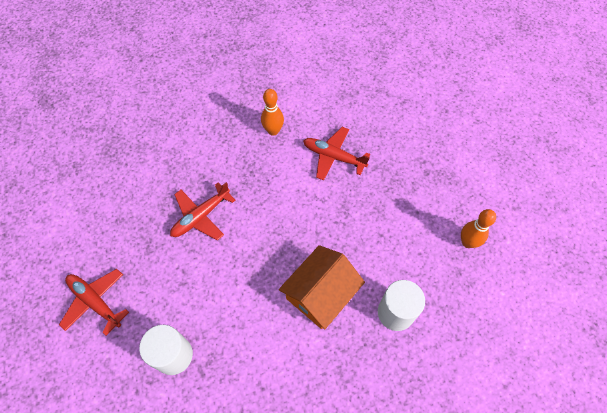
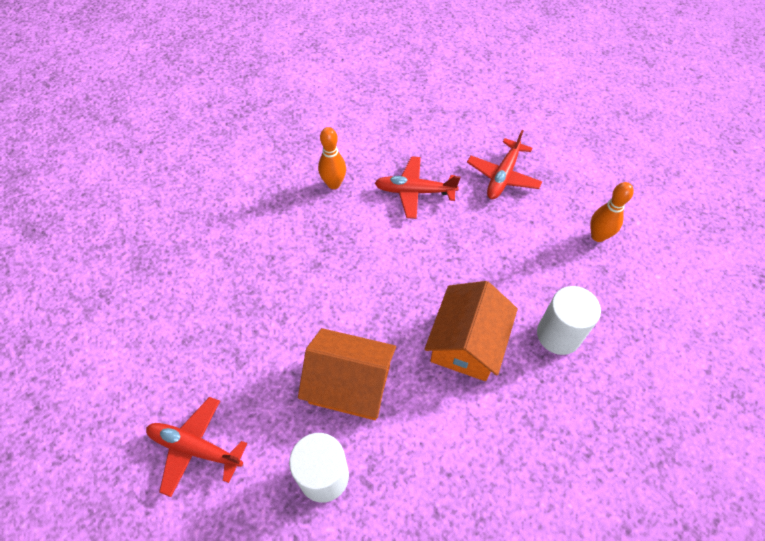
camera: 20 degrees left, 5 degrees down
red plane [170,182,235,241] -> red plane moved to [467,130,542,199]
none -> orange house [298,328,396,420]

